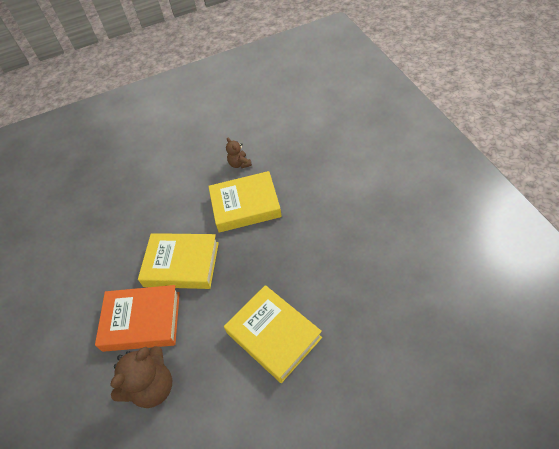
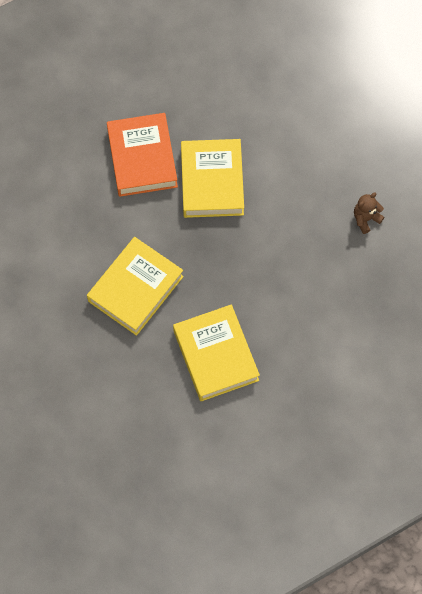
camera: 75 degrees right, 15 degrees up
brown teddy bear [110,346,172,408] -> none
yellow book [208,171,282,232] -> yellow book moved to [173,304,260,401]

